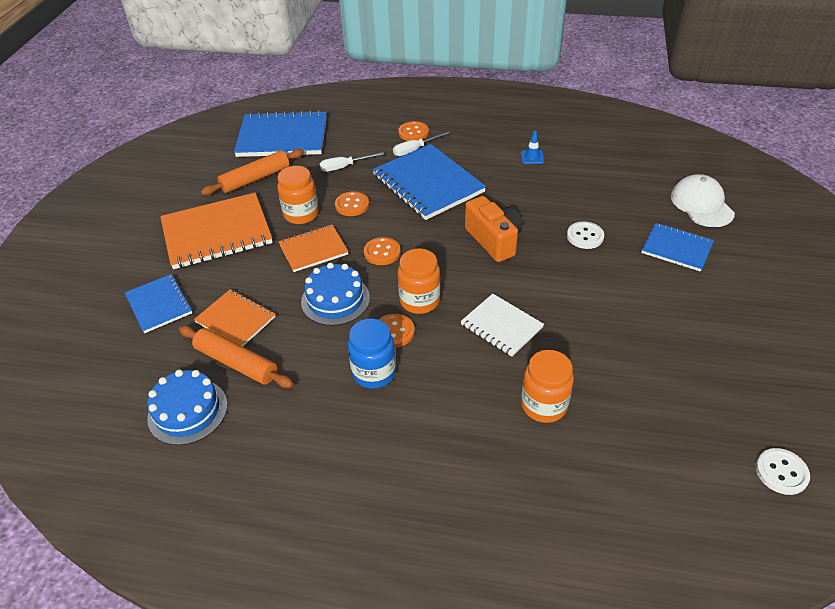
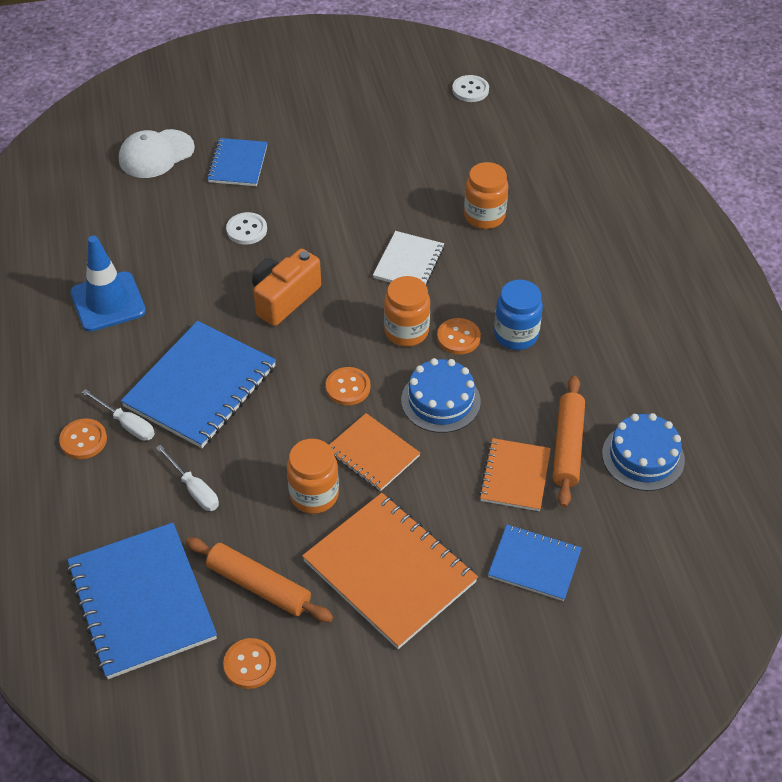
camera: 115 degrees left, 5 degrees up
blue notebook [125,274,192,333] -> blue notebook turned 75 degrees clockwise [488,524,582,601]
orange button [335,192,369,216] -> orange button moved to [223,638,276,689]
blue traffic cone [521,131,544,164] -> blue traffic cone [70,236,146,332], size x2.20

